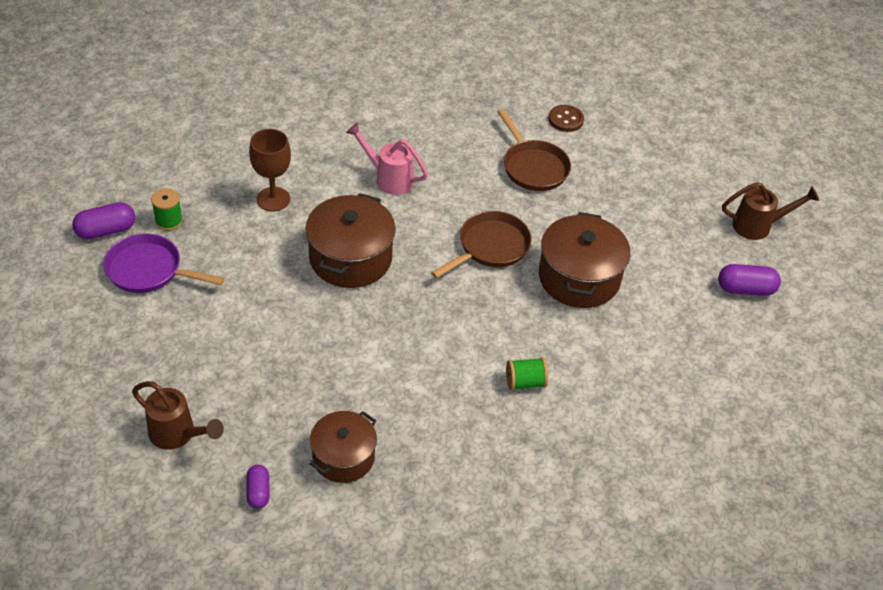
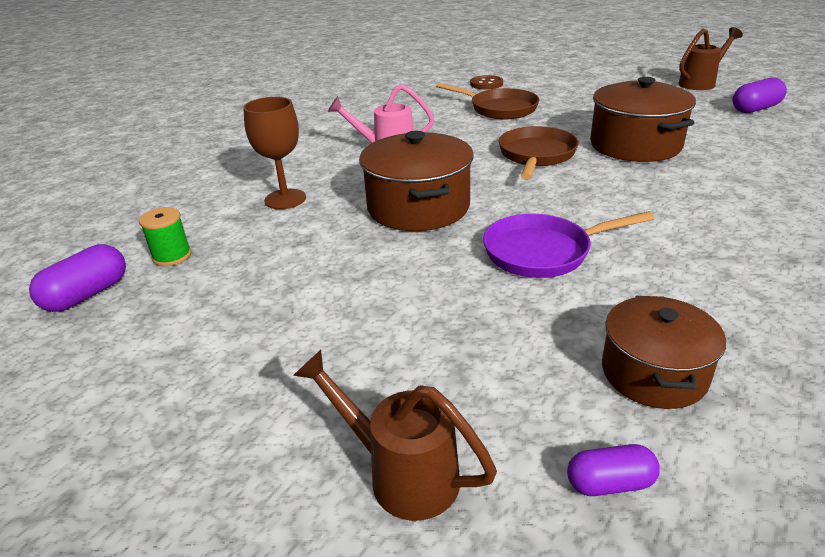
camera: 25 degrees left, 15 degrees down
purple pan [104,233,225,293] -> purple pan moved to [483,211,655,278]
brown watering can [132,381,224,450] -> brown watering can turned 150 degrees counterclockwise [293,350,497,521]
purple capsule [246,465,270,509] -> purple capsule turned 60 degrees counterclockwise [567,444,660,496]
green spool [506,357,548,390] -> none

